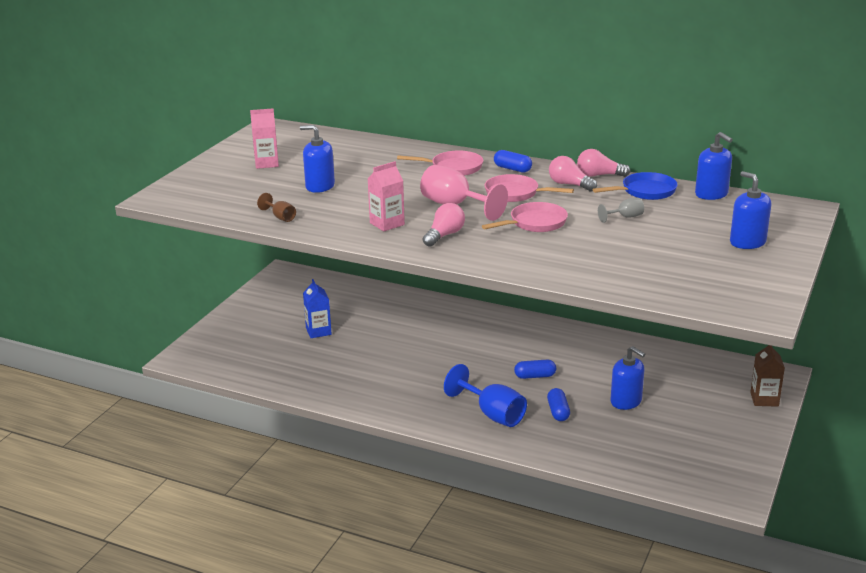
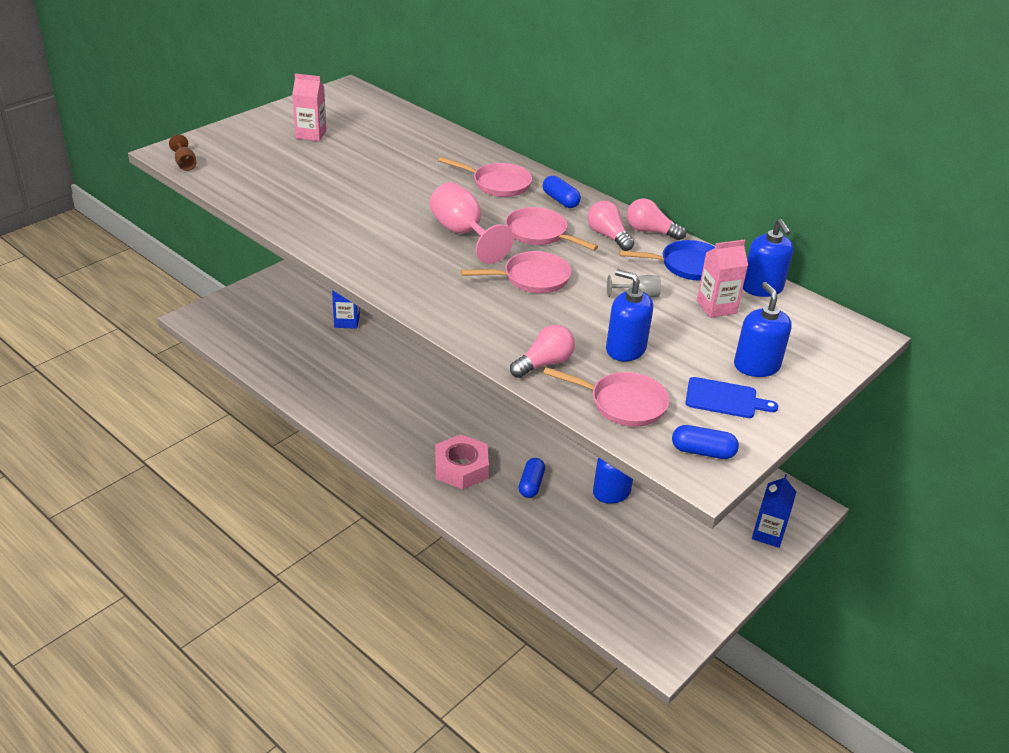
camera: 15 degrees right, 10 degrees up
brown goblet [257,193,296,222] -> brown goblet moved to [169,135,196,171]
blue soap dispenser [300,125,335,193] -> blue soap dispenser moved to [606,269,653,361]
pink carton [368,161,405,231] -> pink carton moved to [697,240,748,318]
pink light bulb [423,203,465,247] -> pink light bulb moved to [510,325,575,378]
blue goblet [444,364,527,427] -> pink nut [435,434,489,490]
blue capsule [514,360,556,379] -> blue capsule moved to [672,425,739,459]
brown carton [750,345,785,407] -> blue carton [752,474,796,548]
none -> pink pan [543,367,669,427]
none -> blue cutting board [685,377,778,418]

